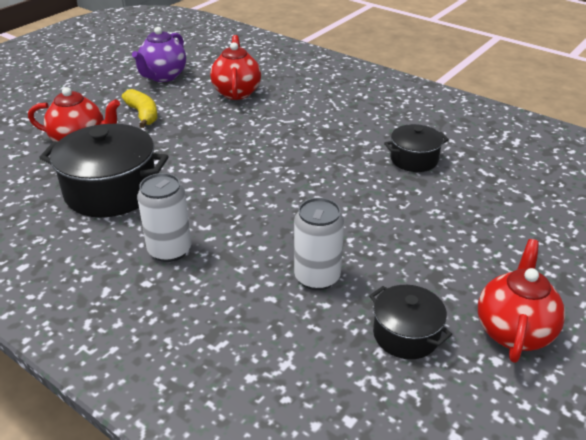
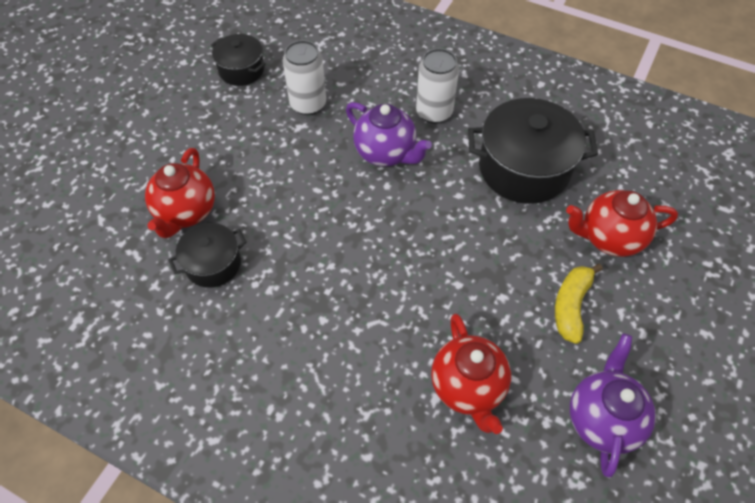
camera: 170 degrees right, 20 degrees up
yellow banana [122,89,158,128] -> yellow banana turned 60 degrees clockwise [555,264,603,344]
red teapot [478,239,565,363] -> red teapot moved to [145,148,215,238]
none -> purple teapot [346,102,432,166]

